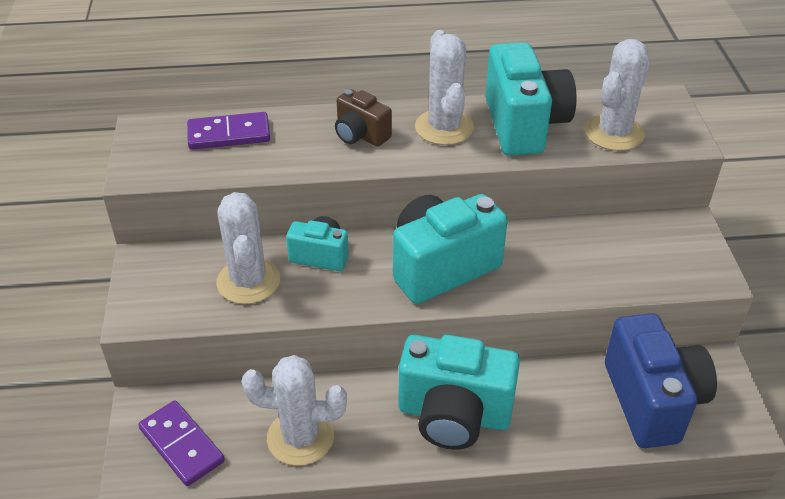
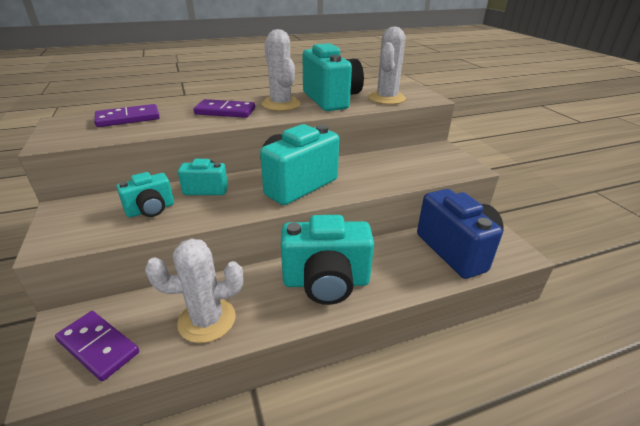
camera: 15 degrees left, 10 degrees down
white cactus [217,192,280,304] -> turquoise camera [116,172,174,217]
brown camera [335,89,392,146] -> purple domino [193,99,255,118]

